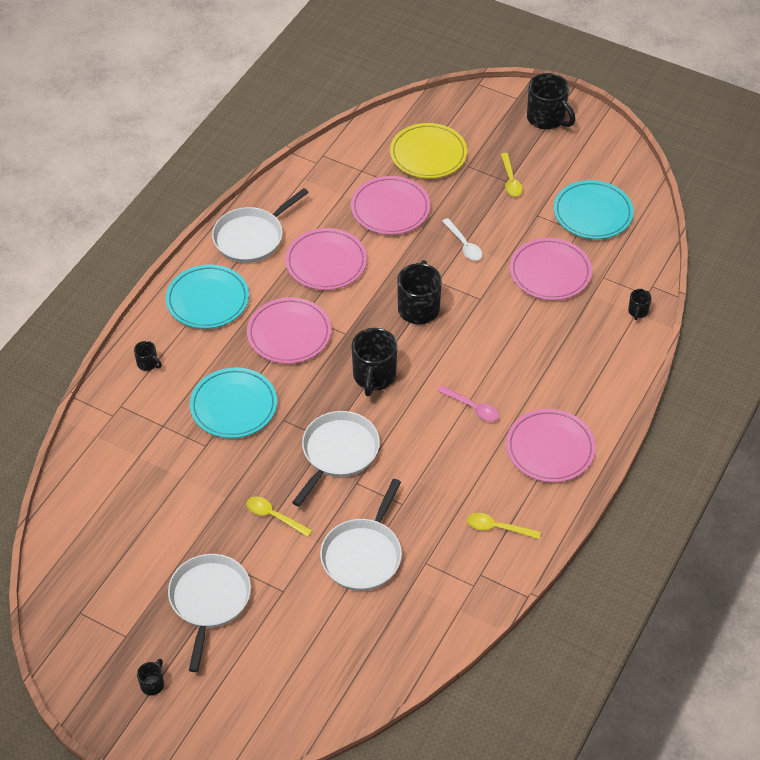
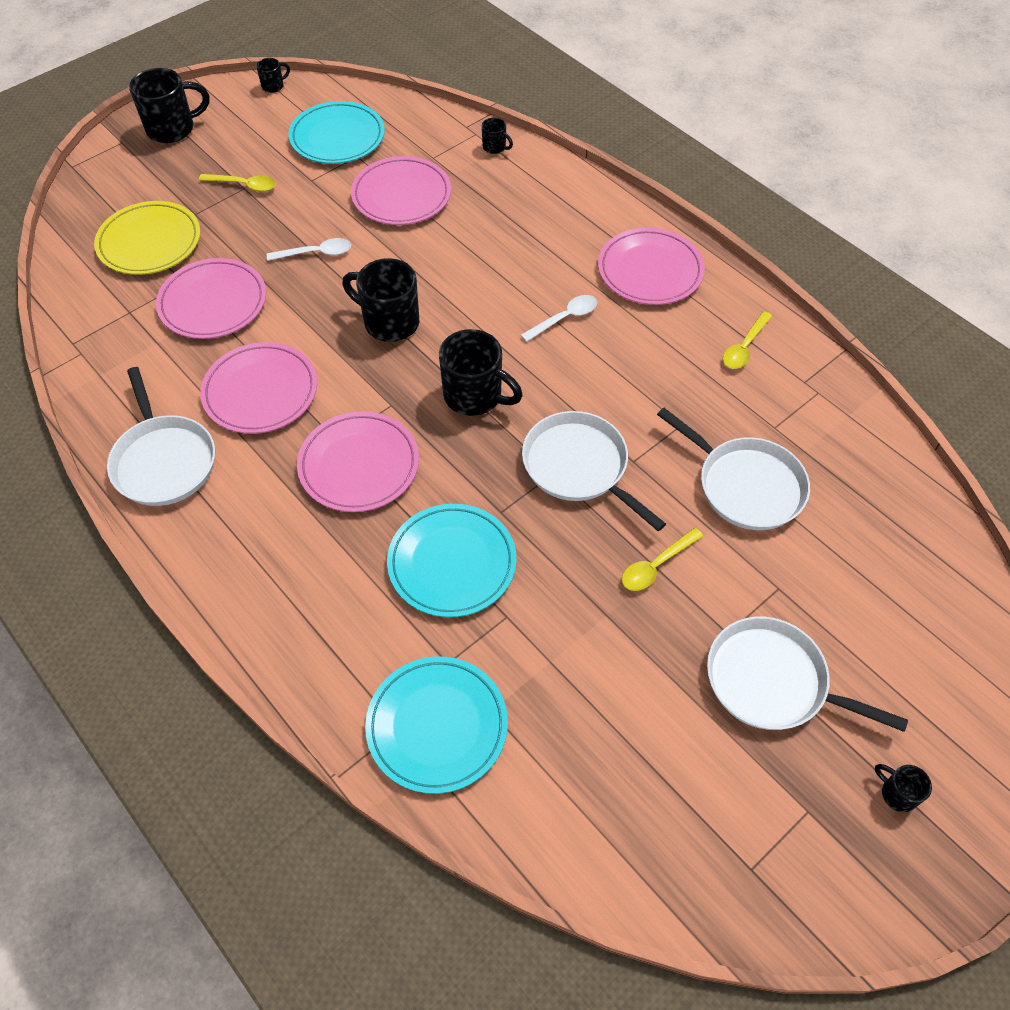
camera: 70 degrees left, 5 degrees up
black mug [134,341,162,371] -> black mug moved to [256,58,290,93]
turquoise plate [166,265,249,329] -> turquoise plate moved to [365,656,508,794]
pink spoon [437,385,499,422] -> white spoon [521,295,597,342]

